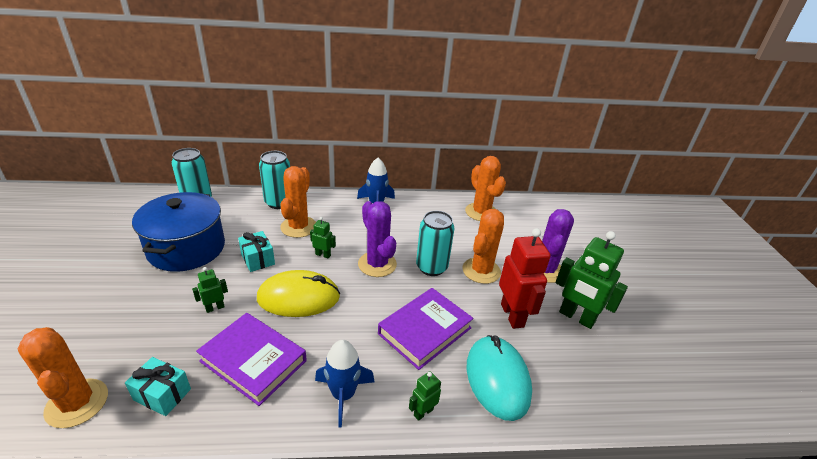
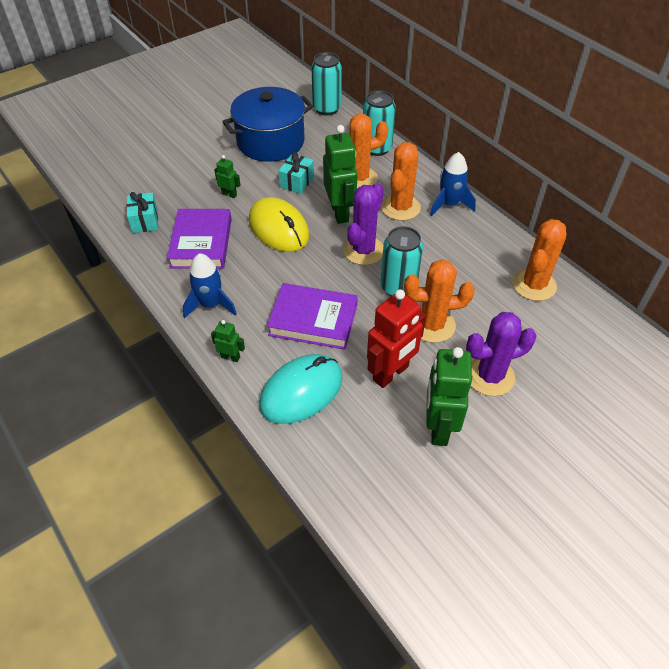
camera: 60 degrees right, 15 degrees up
orange cactus [18,327,108,428] -> orange cactus moved to [381,142,421,221]
green robot [310,217,336,259] -> green robot [323,125,357,224], size x2.07

